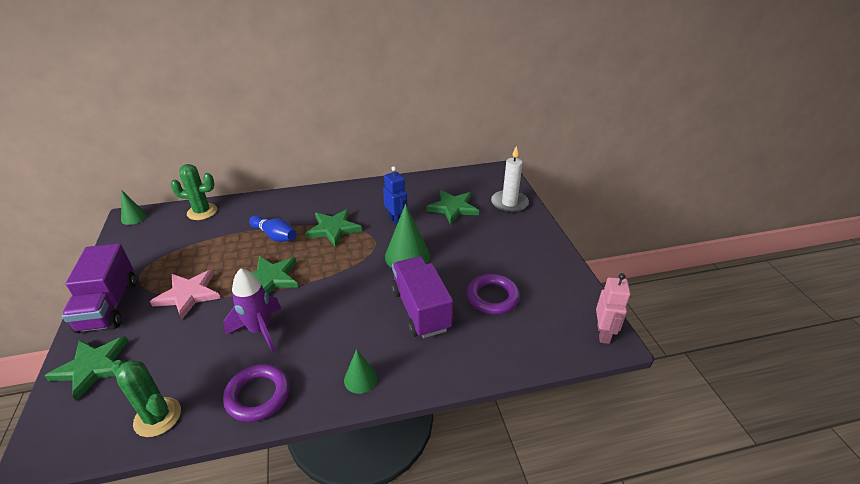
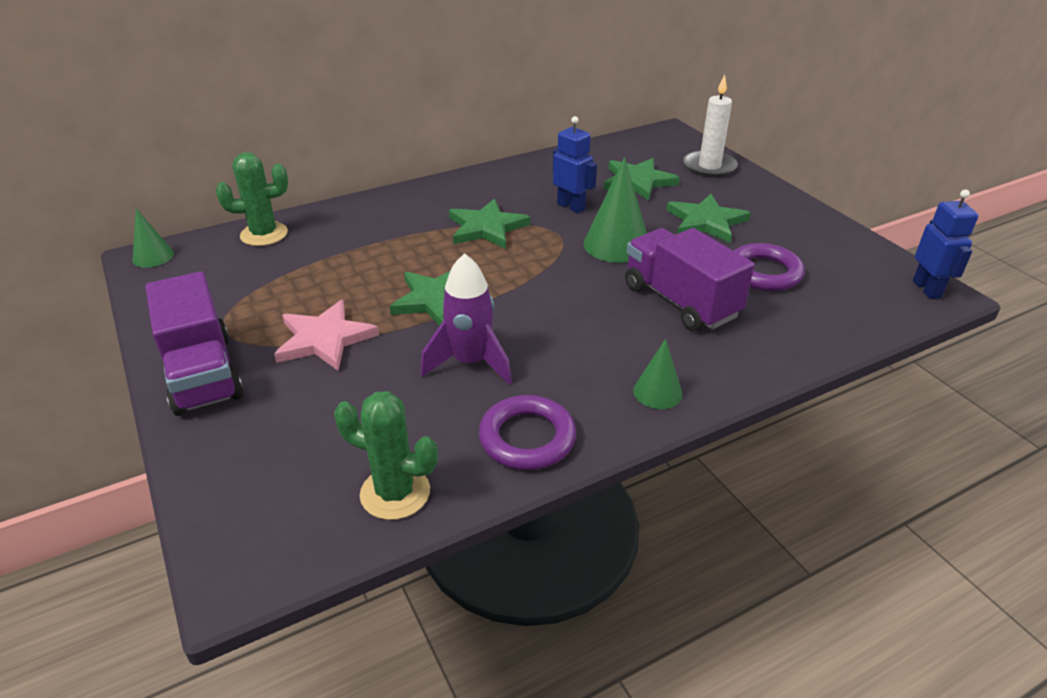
camera: 15 degrees left, 0 degrees up
green star [45,336,128,401] -> green star moved to [666,194,751,243]
blue bowling pin [249,215,296,242] -> none
pink robot [596,273,631,344] -> blue robot [913,190,979,299]

